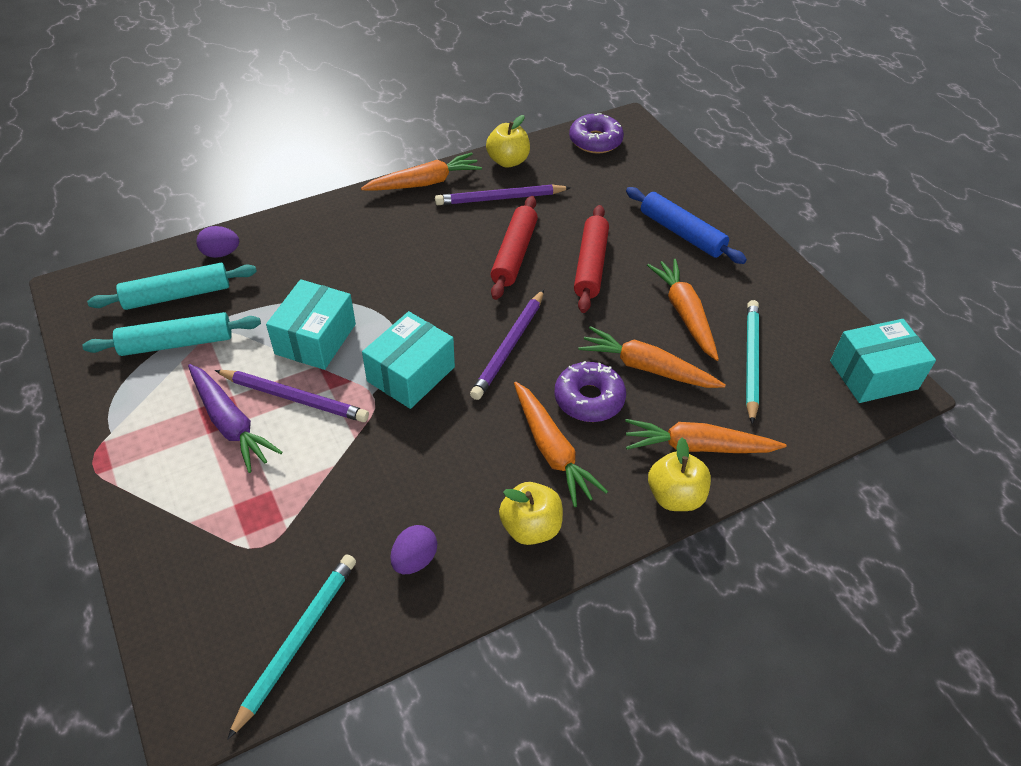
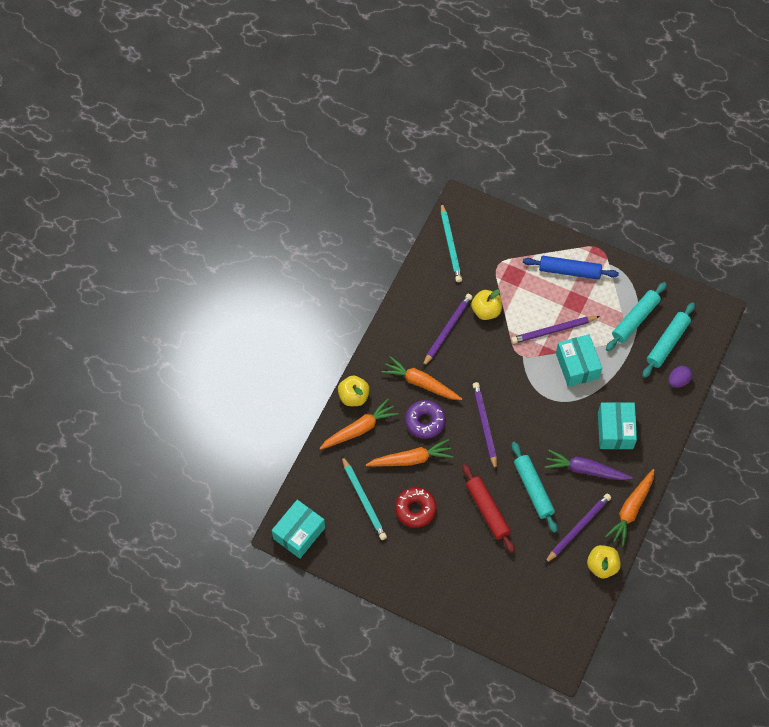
camera: 145 degrees right, 15 degrees up
purple carrot [188,364,283,473] -> purple carrot moved to [545,449,633,480]
turquoise box [362,311,455,409] -> turquoise box moved to [598,402,637,449]
purple egg [390,525,437,574] -> none
red rolling pin [491,196,538,300] -> turquoise rolling pin [512,442,557,533]
yellow apple [499,482,563,545] -> yellow apple moved to [471,289,502,320]
purple donut [569,113,624,153] -> none
blue rolling pin [626,187,747,264] -> blue rolling pin moved to [523,256,619,280]
orange carrot [647,259,719,361] -> red donut [395,487,436,528]
none -> purple pencil [423,294,472,367]

